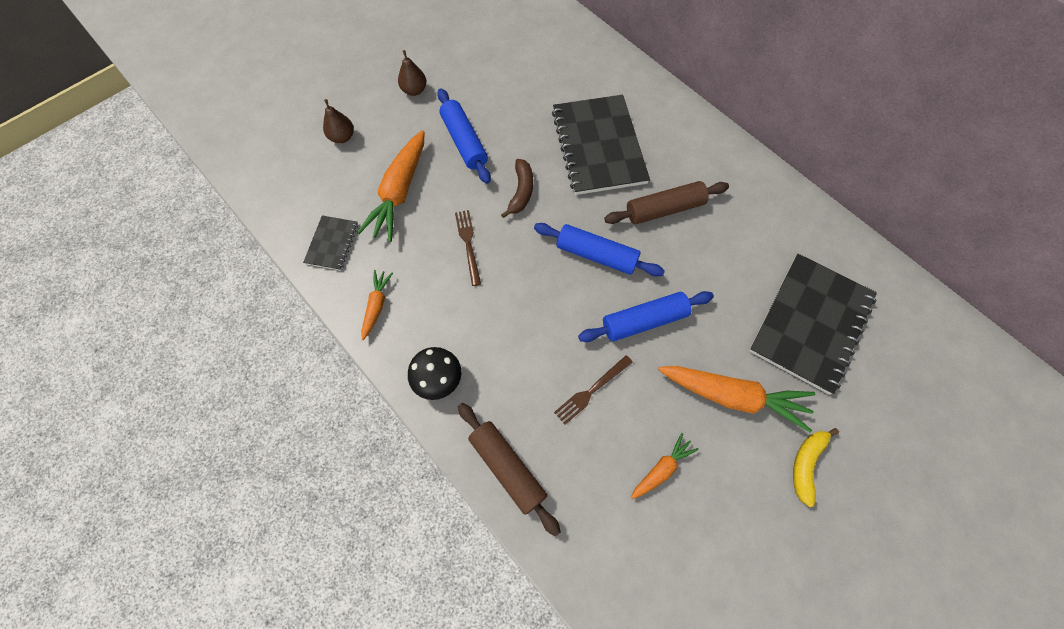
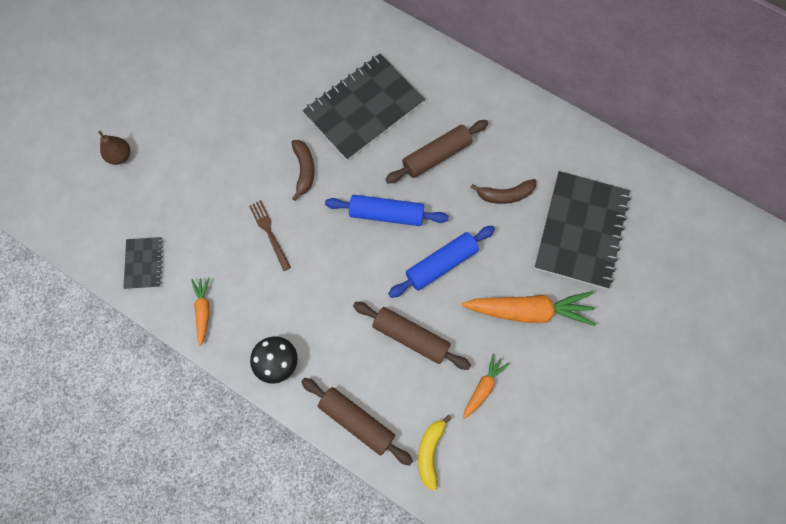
camera: 15 degrees left, 5 degrees up
orange carrot [357,130,424,242] -> none
brown pear [398,50,427,96] -> none
blue rolling pin [437,88,491,184] -> none
black notebook [552,95,650,195] -> black notebook turned 75 degrees clockwise [303,54,425,161]
brown fork [554,355,633,425] -> brown rolling pin [353,302,471,370]
yellow banana [793,428,839,507] -> yellow banana moved to [418,414,452,491]
none -> brown banana [470,179,536,204]

